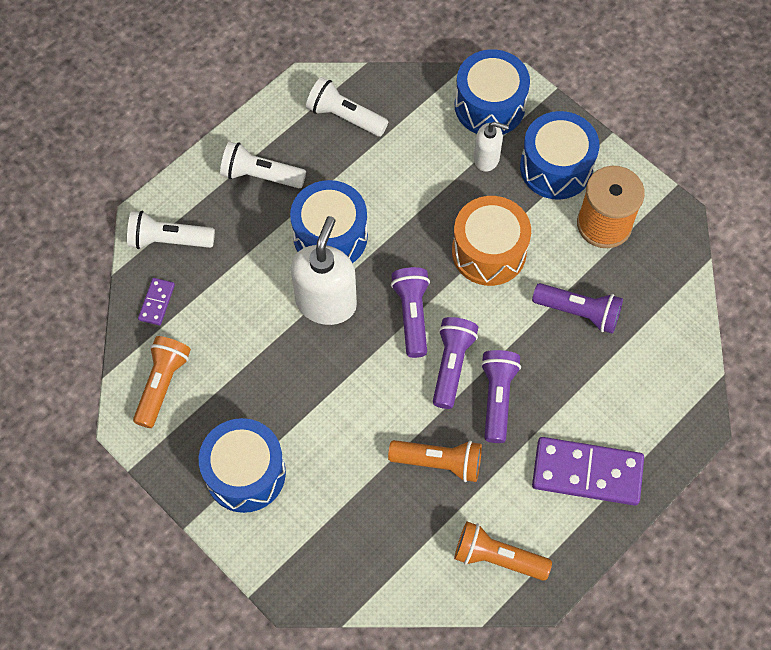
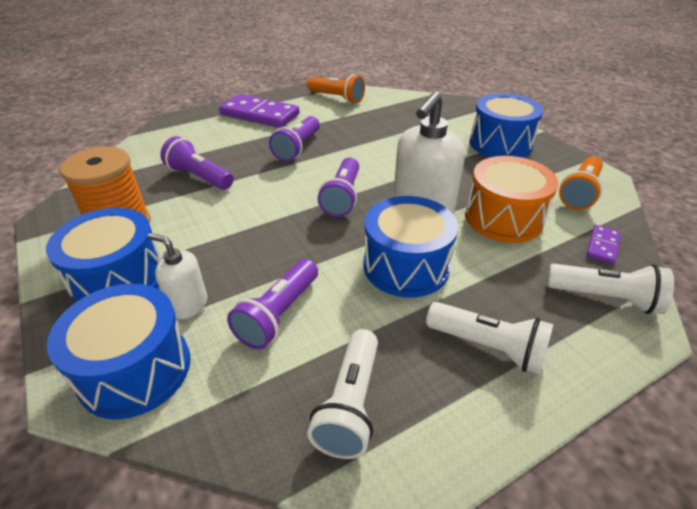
camera: 165 degrees left, 25 degrees down
white flashlight [306,77,388,137] -> white flashlight turned 60 degrees clockwise [307,329,378,459]
orange flashlight [388,440,482,482] -> none
purple flashlight [433,317,478,409] -> purple flashlight moved to [227,259,318,350]
orange drum [452,196,531,286] -> orange drum moved to [465,156,558,243]

